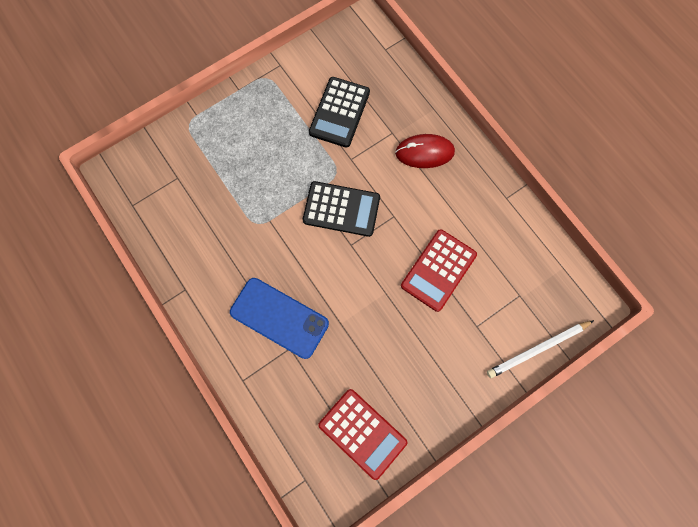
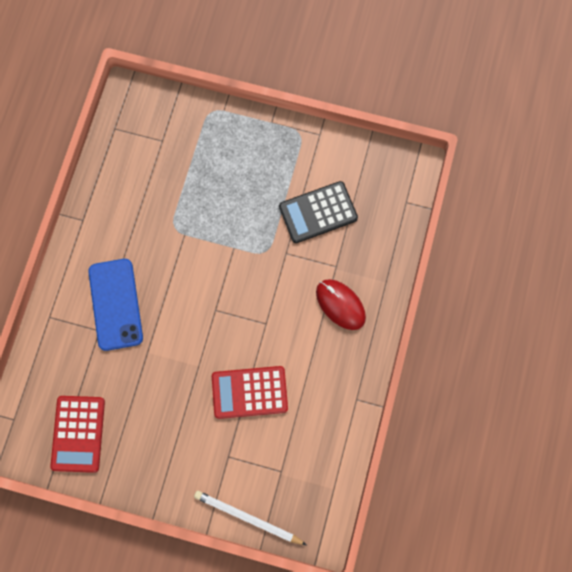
camera: 50 degrees right, 0 degrees up
black calculator [303,181,380,237] -> none

